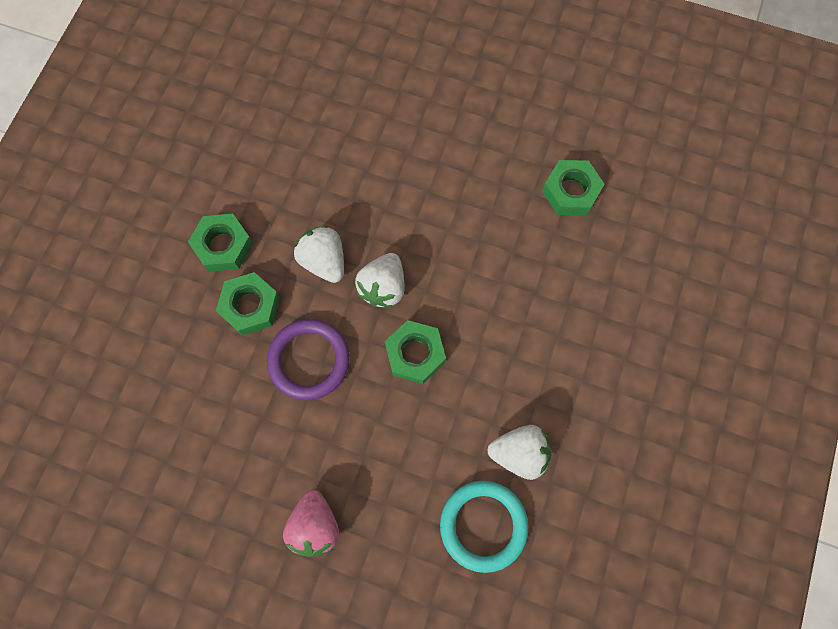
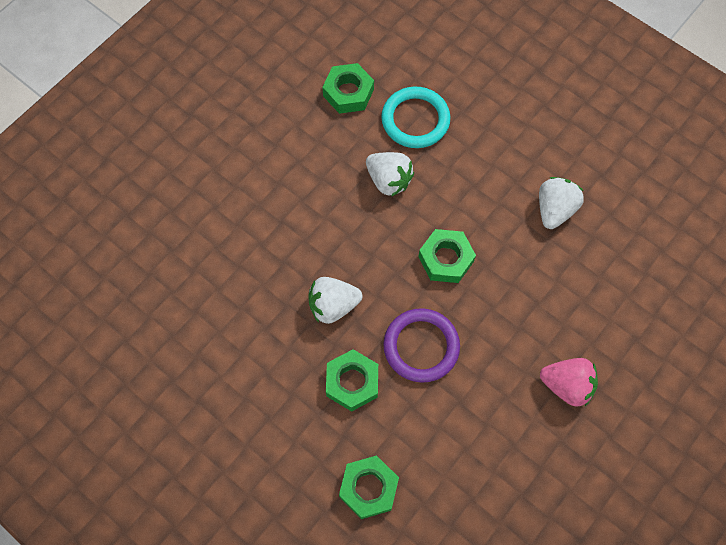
camera: 70 degrees left, 5 degrees down
green nut [188,214,253,272] -> green nut moved to [339,455,399,519]
white strawberry [355,253,405,308] -> white strawberry moved to [366,152,414,197]
turquoise ring [440,480,529,573] -> turquoise ring moved to [381,86,450,148]

